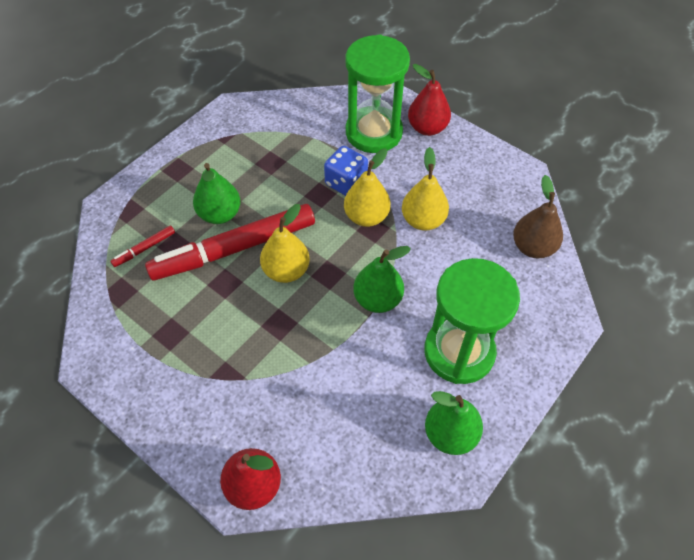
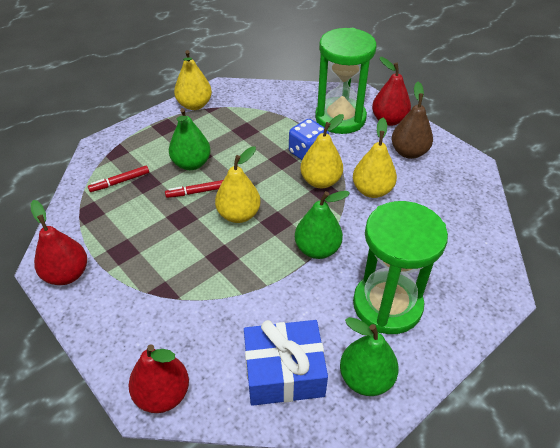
camera: 10 degrees right, 10 degrees down
red marker [145,204,315,280] -> red marker [165,180,223,198], size x0.40
brown pear [513,175,563,258] -> brown pear moved to [392,82,433,159]
none -> red pear [31,200,87,285]
none -> yellow pear [174,50,212,110]
none -> blue gift [244,320,328,406]

